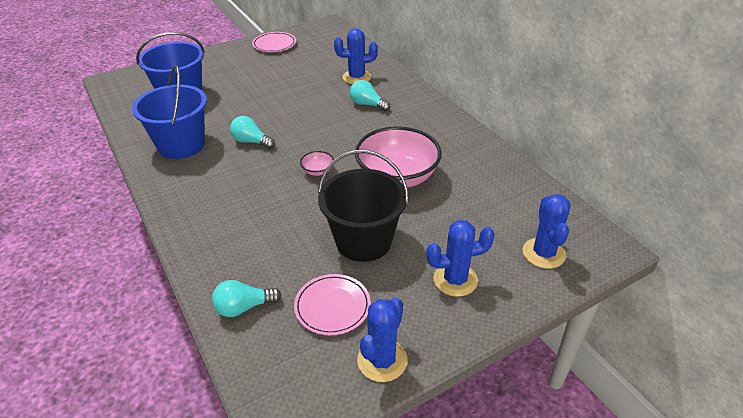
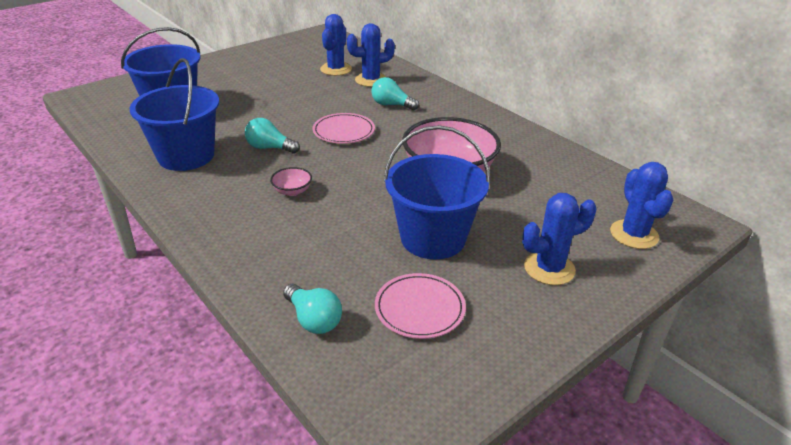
camera: 10 degrees left, 5 degrees down
turquoise light bulb [212,280,282,317] -> turquoise light bulb turned 105 degrees counterclockwise [283,284,342,334]
pink plate [252,32,296,52] -> pink plate moved to [313,113,375,144]
pink bowl [300,151,334,176] -> pink bowl moved to [270,167,312,196]
black bucket [318,150,409,262] -> blue bucket [383,125,490,259]
blue cactus [357,297,407,382] -> blue cactus moved to [320,14,352,76]

